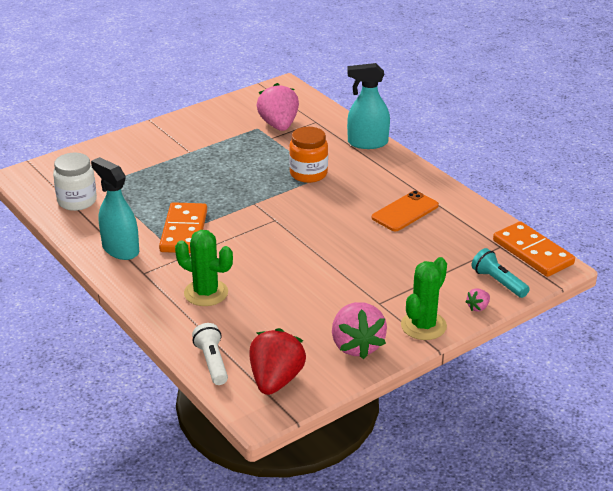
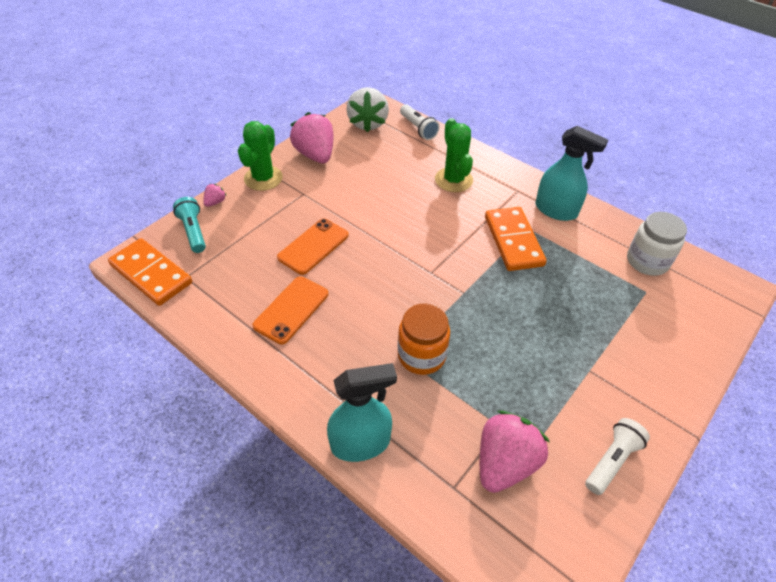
camera: 165 degrees right, 15 degrees up
green cactus [175,230,233,306] -> green cactus turned 60 degrees clockwise [435,118,473,192]
red strawberry [249,328,306,395] -> white strawberry [346,87,389,132]
pink strawberry [257,83,299,131] -> pink strawberry turned 120 degrees counterclockwise [480,411,550,493]
turquoise flashlight [471,248,530,298] -> turquoise flashlight turned 150 degrees counterclockwise [173,197,206,253]
none -> orange phone [277,219,349,275]
none -> white flashlight [585,418,650,495]

